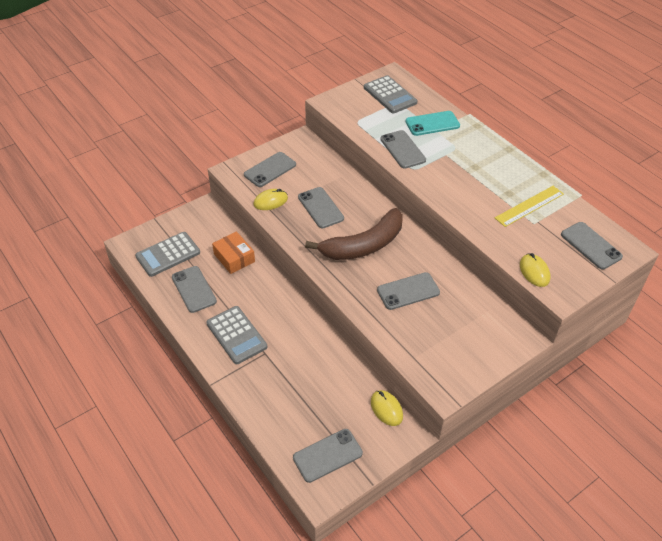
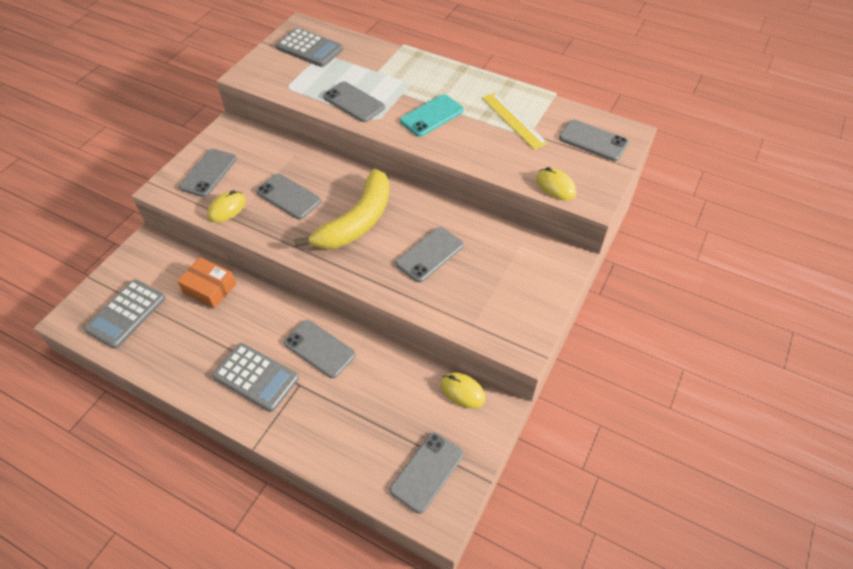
camera: 25 degrees left, 5 degrees up
grey phone [172,266,217,313] -> grey phone moved to [284,320,356,378]
brown banana [305,208,403,260] -> yellow banana [294,169,389,249]
turquoise phone [406,111,460,136] -> turquoise phone moved to [400,94,464,137]
yellow ruler [495,186,564,227] -> yellow ruler turned 60 degrees counterclockwise [482,92,548,150]

